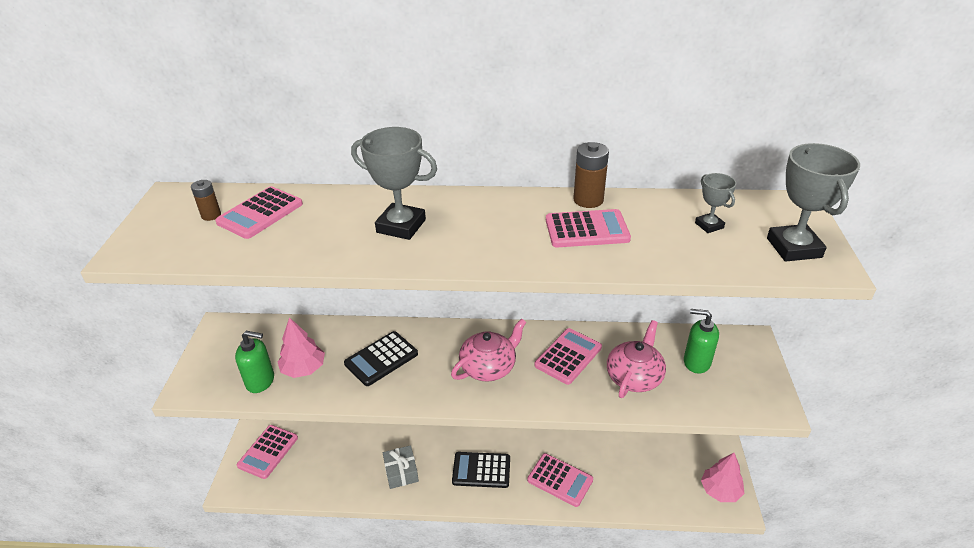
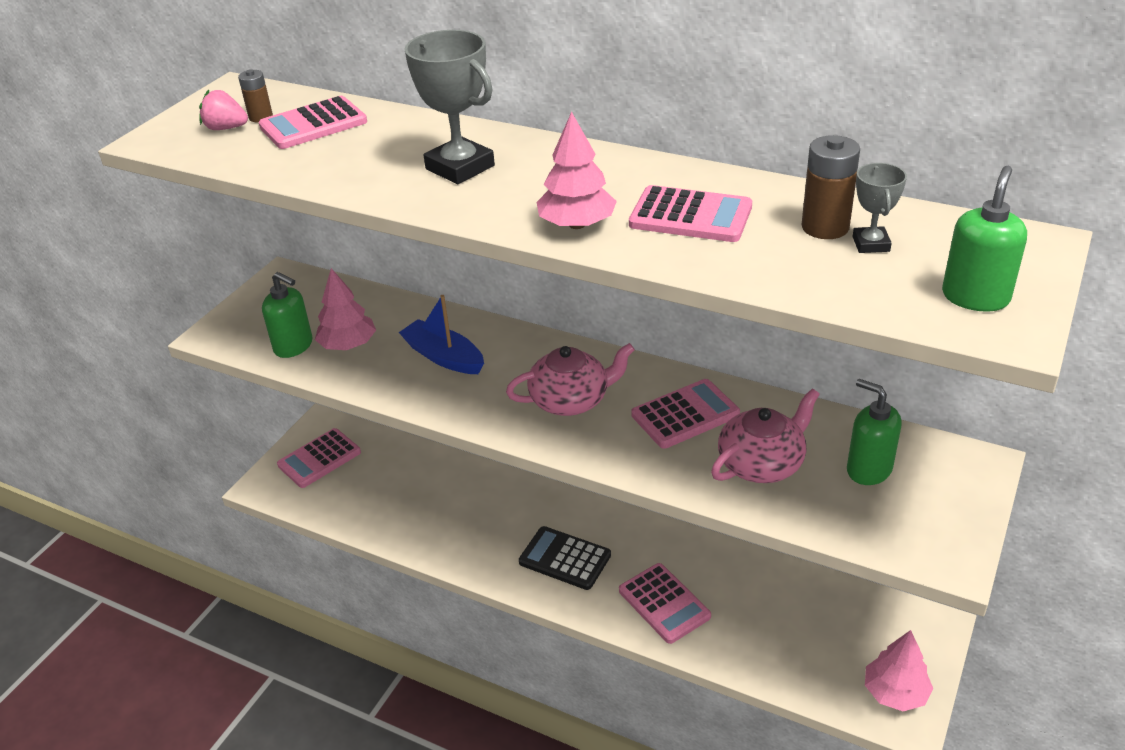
camera: 25 degrees right, 0 degrees up
black calculator [344,331,418,386] -> blue boat [399,295,484,374]
grey gift [383,445,419,489] -> none
brown battery [573,142,609,208] -> brown battery moved to [801,135,860,239]
grey trophy [767,143,860,262] -> green soap dispenser [942,166,1027,312]
none -> pink strawberry [199,89,248,130]
none -> pink tree [537,112,617,229]

